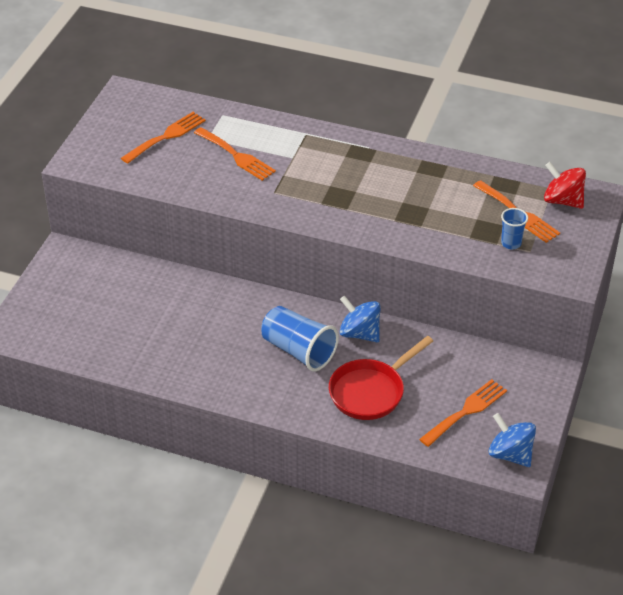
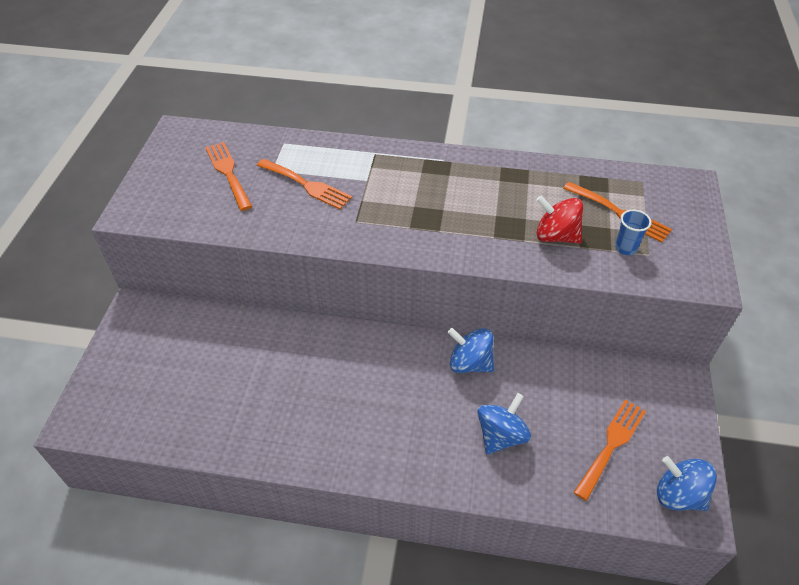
camera: 10 degrees left, 5 degrees up
orange fork [121,112,206,164] -> orange fork turned 60 degrees counterclockwise [205,142,252,211]
blue cup [261,306,339,371] -> none
red pan [329,336,433,420] -> blue spinning top [478,393,531,454]
red spinning top [544,162,586,209] -> red spinning top moved to [536,195,583,243]

